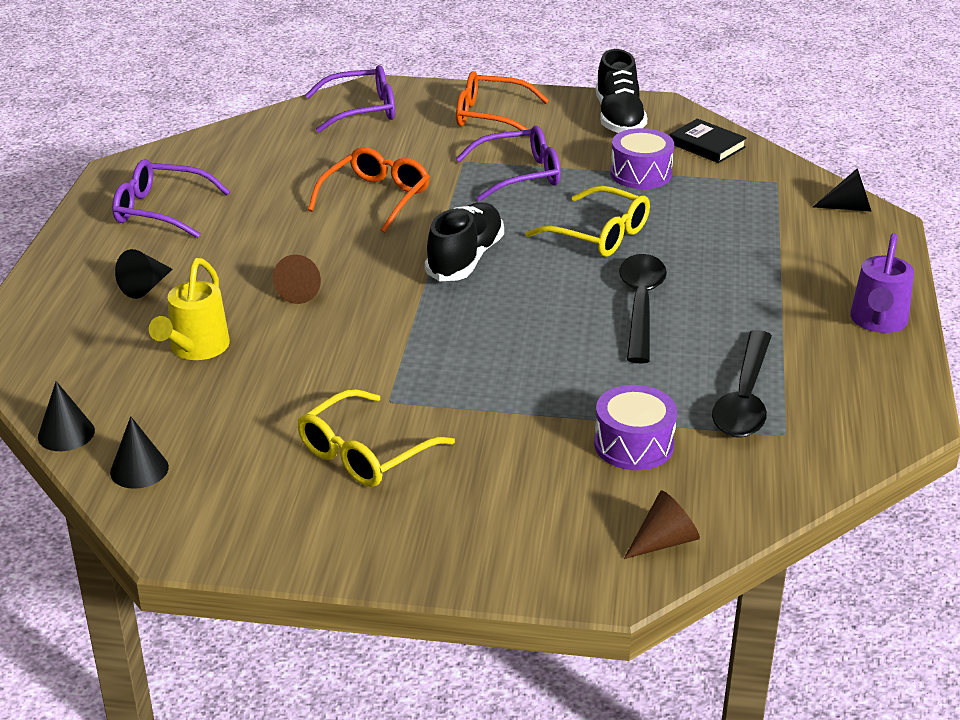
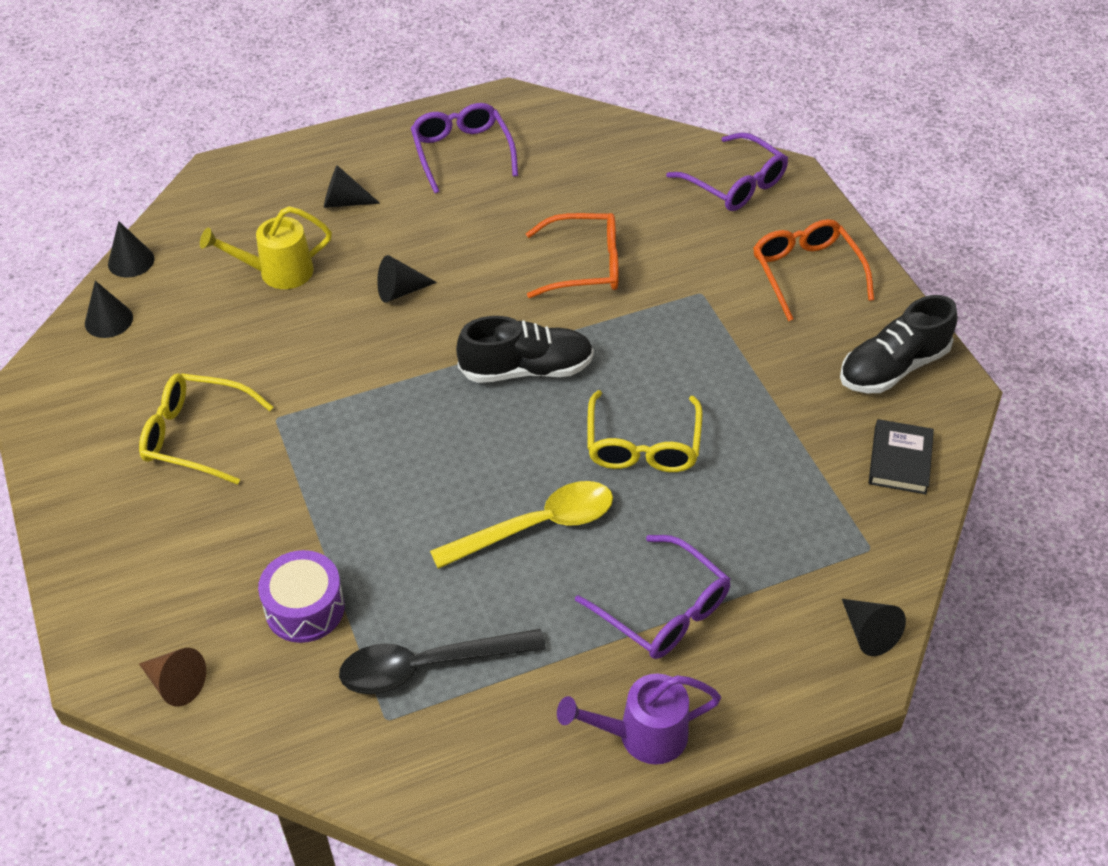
camera: 60 degrees right, 15 degrees up
brown cone [273,255,321,304] -> black cone [377,255,437,303]
purple glasses [456,126,561,202] -> purple glasses moved to [575,535,730,659]
purple drum [610,128,674,189] -> none
black spoon [619,254,667,364] -> yellow spoon [430,481,613,569]

